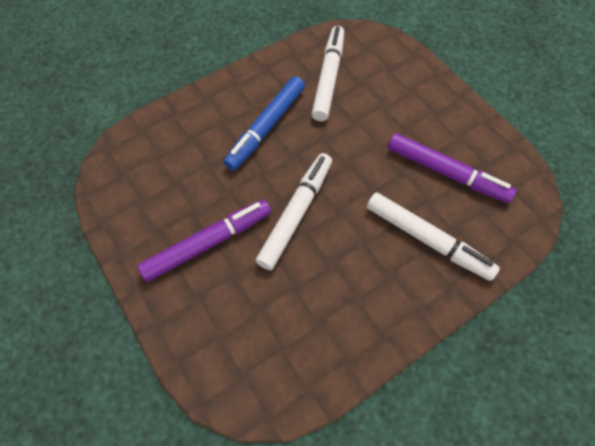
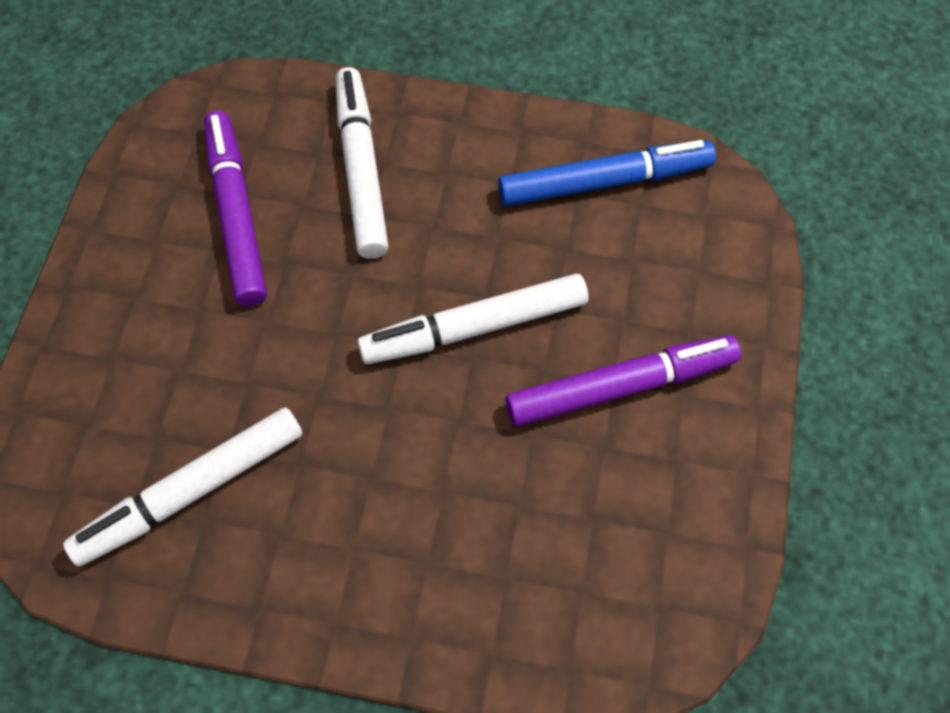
camera: 135 degrees left, 0 degrees up
purple marker [138,199,271,282] -> purple marker turned 150 degrees clockwise [506,335,741,427]
blue marker [223,76,305,171] -> blue marker moved to [498,140,716,206]

